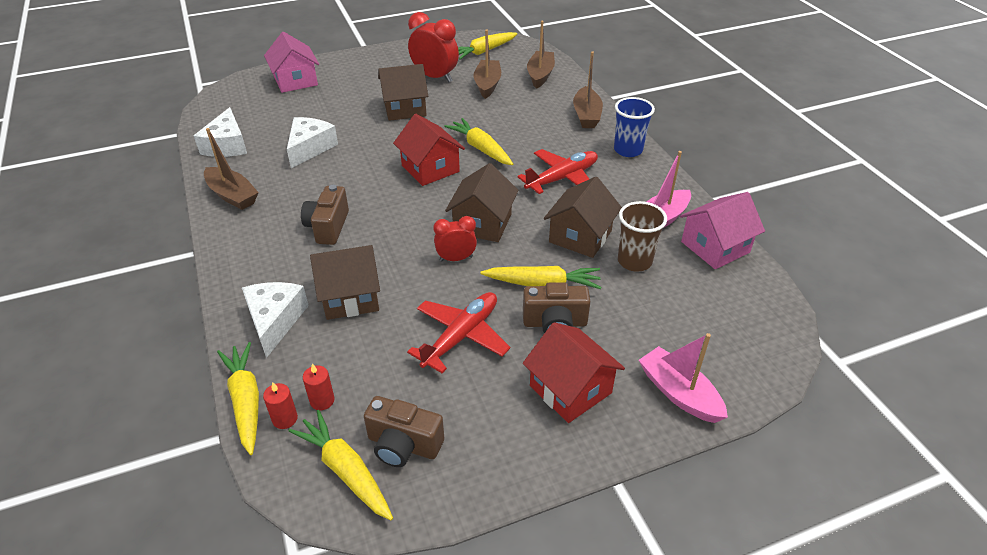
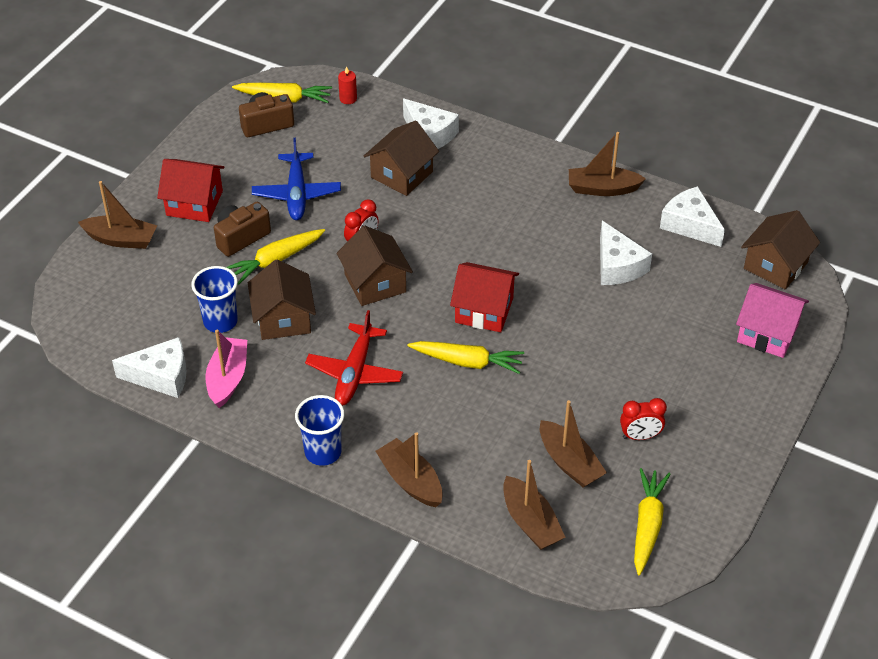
camera: 140 degrees right, 5 degrees up
yellow carrot [217,342,259,455] -> none
brown camera [301,185,349,245] -> none
red candle [303,364,335,410] -> none
brown house [378,64,428,121] -> brown house moved to [741,210,820,289]
red plane [407,292,510,373] -> blue plane [252,138,341,220]
red clock [408,12,459,82] -> red clock [620,398,667,440], size x0.59
brown cup [618,201,667,272] -> blue cup [191,266,238,333]
pink boat [639,333,728,423] -> brown boat [78,181,157,249]
pink house [680,192,765,269] -> white cheese [112,337,187,398]

